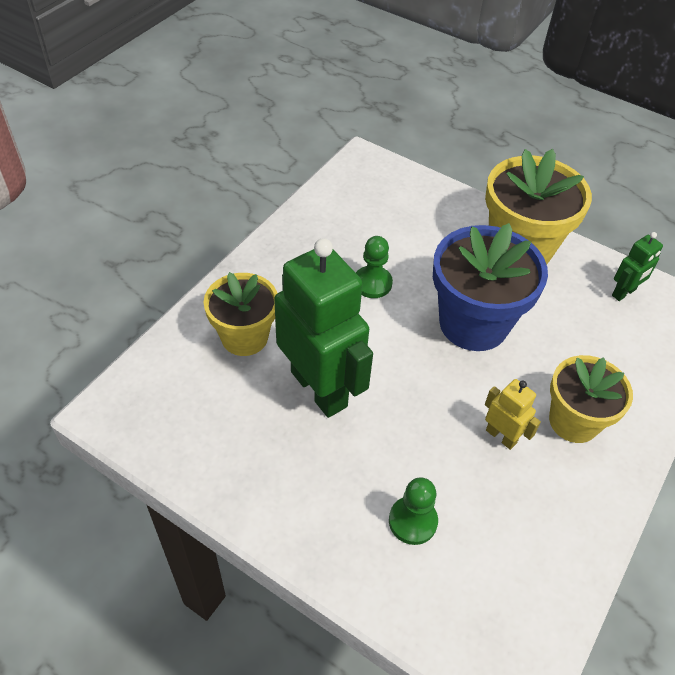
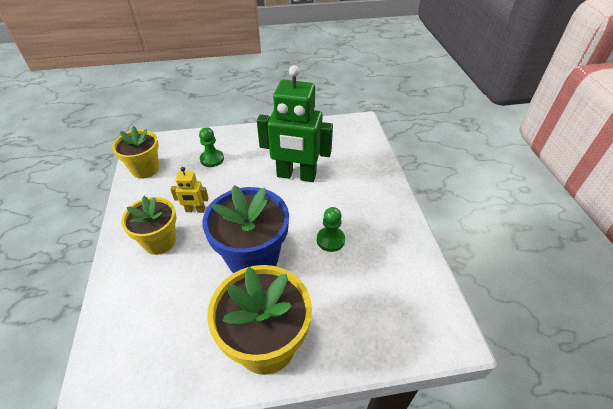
camera: 140 degrees right, 5 degrees down
yellow flower pot [204,272,277,356] -> yellow flower pot moved to [112,126,159,179]
green robot [612,232,663,301] -> none

